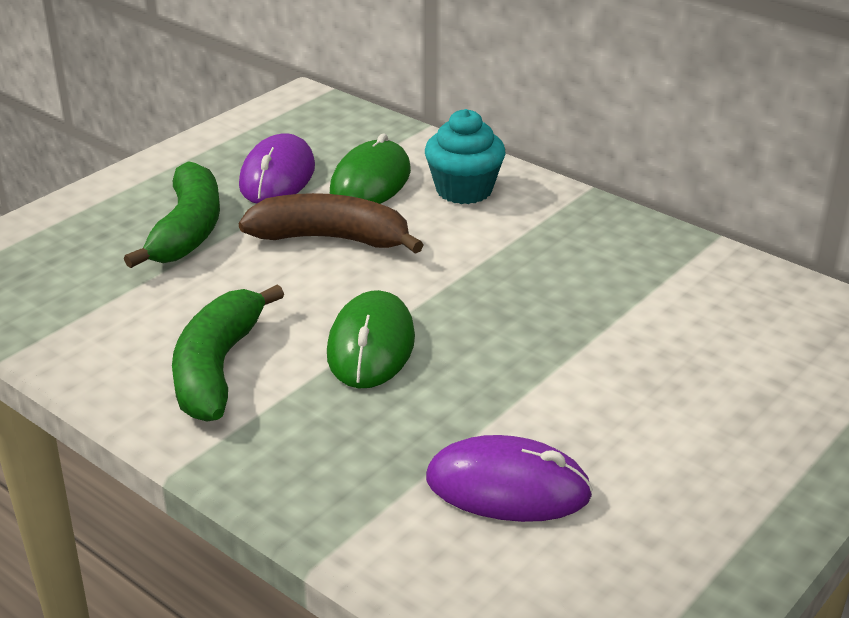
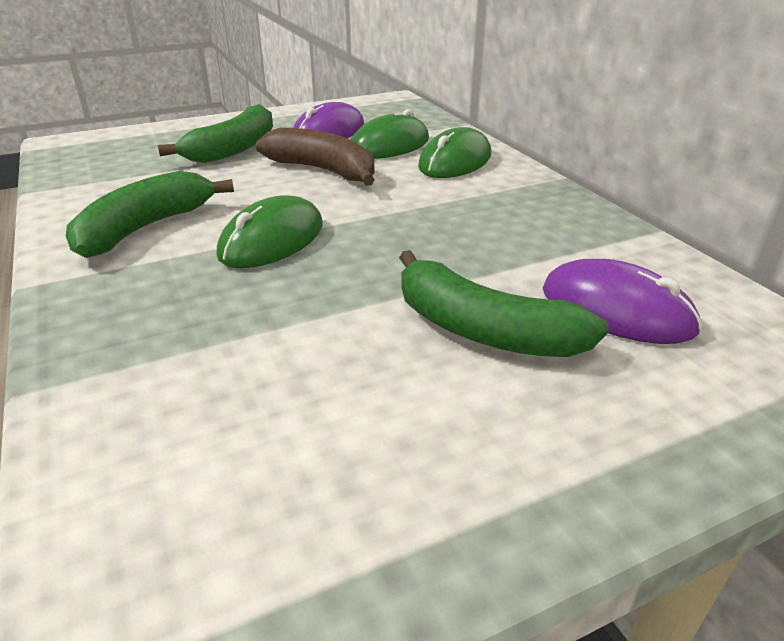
camera: 25 degrees right, 0 degrees up
turquoise cupcake [425,109,506,204] -> green mouse [418,127,491,178]
purple mouse [426,435,593,522] -> purple mouse moved to [542,259,702,344]
none -> green banana [399,250,609,357]

